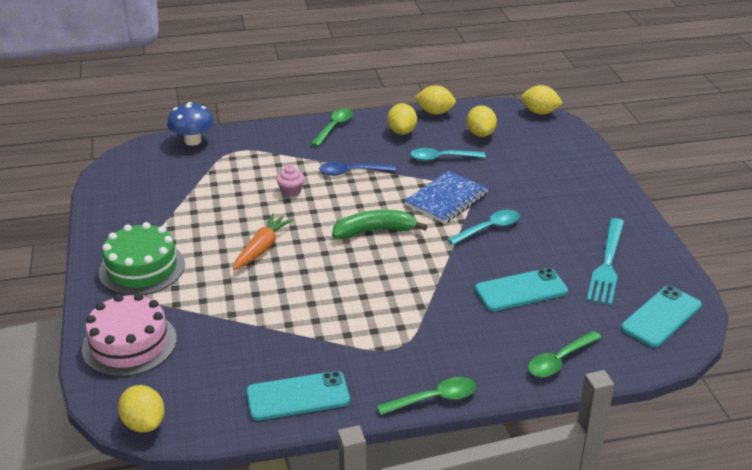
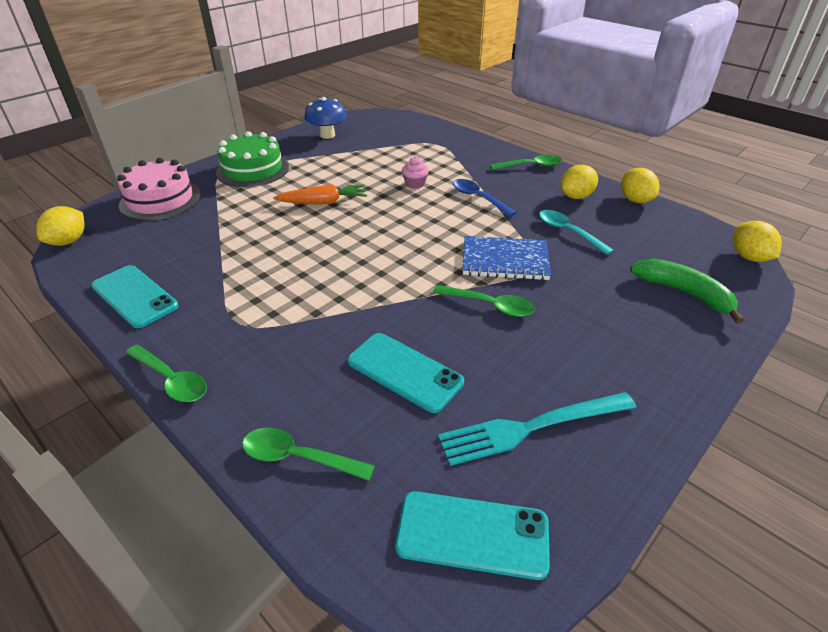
camera: 55 degrees right, 5 degrees up
blue mushroom [167,102,214,146] -> blue mushroom moved to [304,97,347,139]
green banana [332,210,427,239] -> green banana moved to [630,258,744,324]
turquoise spoon [447,210,520,245] -> green spoon [433,285,535,317]
yellow lemon [467,105,497,137] -> none

